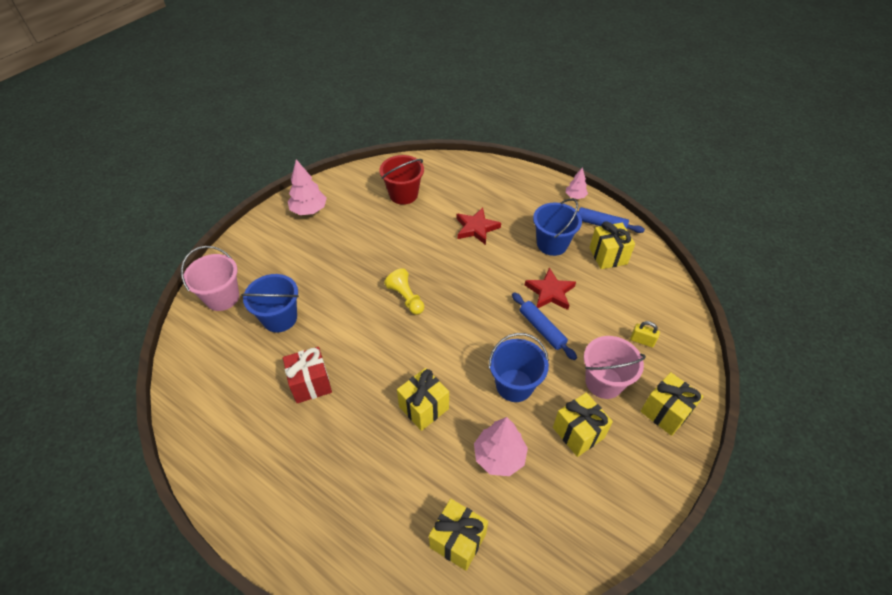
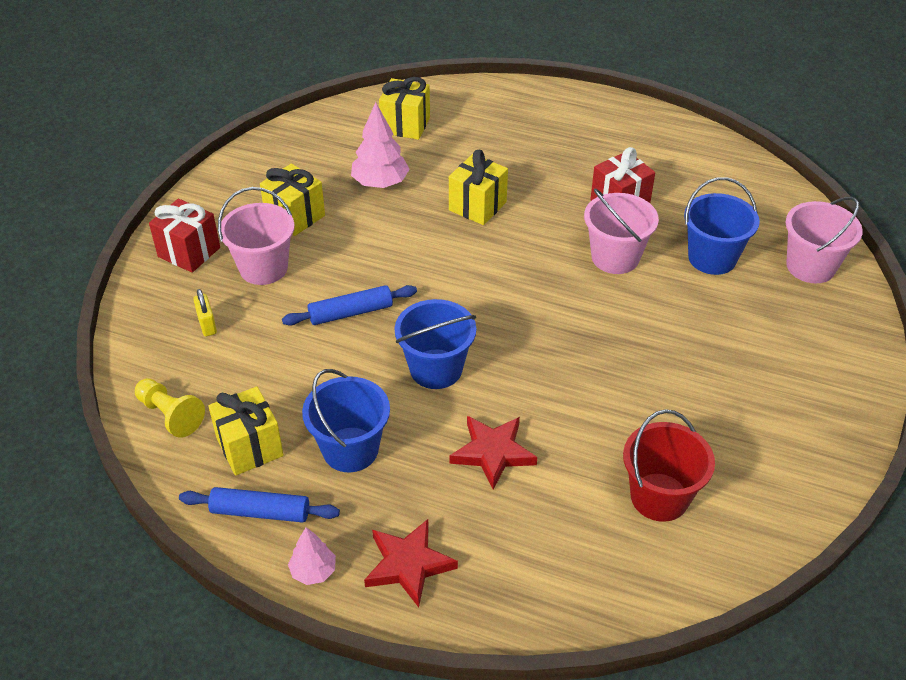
camera: 165 degrees right, 5 degrees down
pink tree [288,159,327,215] -> none
yellow pawn [384,268,424,315] -> yellow pawn moved to [135,378,205,438]
blue bucket [488,333,549,402] -> blue bucket moved to [395,299,476,389]
blue rolling pin [512,292,577,360] -> blue rolling pin turned 60 degrees counterclockwise [282,285,417,326]
red star [525,268,576,310] -> red star moved to [364,519,458,607]
yellow padlock [630,321,660,348] -> yellow padlock turned 60 degrees clockwise [193,289,217,337]
yellow gift [640,372,704,436] -> red gift [149,199,220,273]
none -> pink bucket [584,189,659,274]

